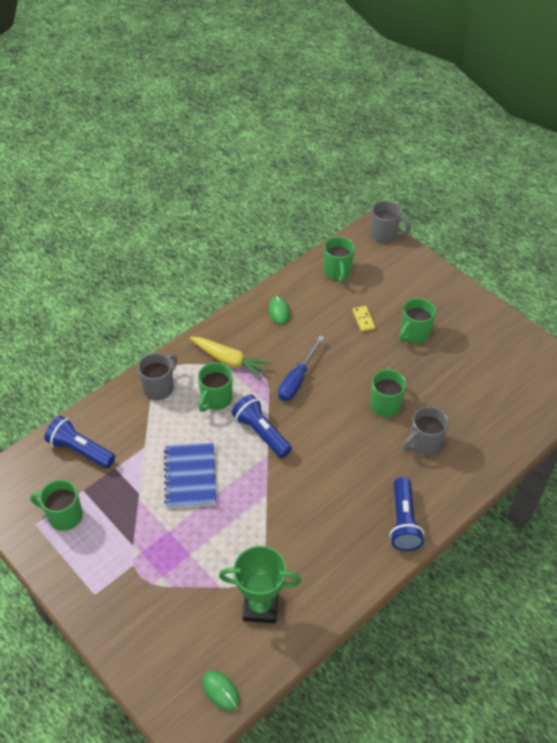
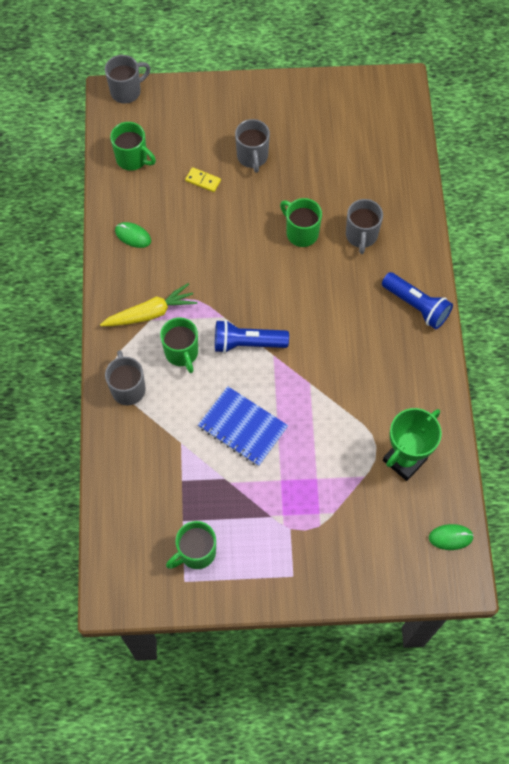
camera: 50 degrees left, 15 degrees up
blue flashlight [44,416,115,468] -> none
blue screwdriver [278,336,324,401] -> none
green mug [399,298,436,344] -> grey mug [235,119,270,173]

